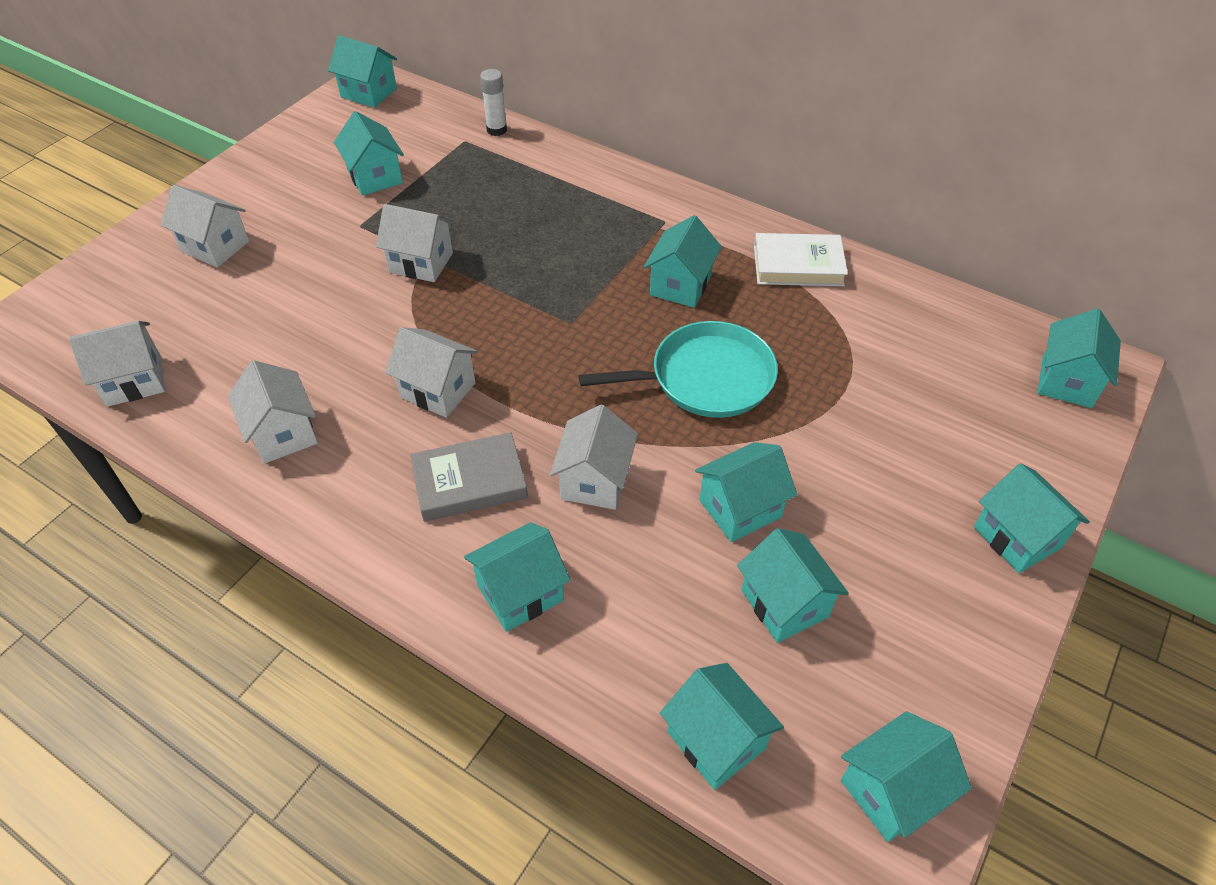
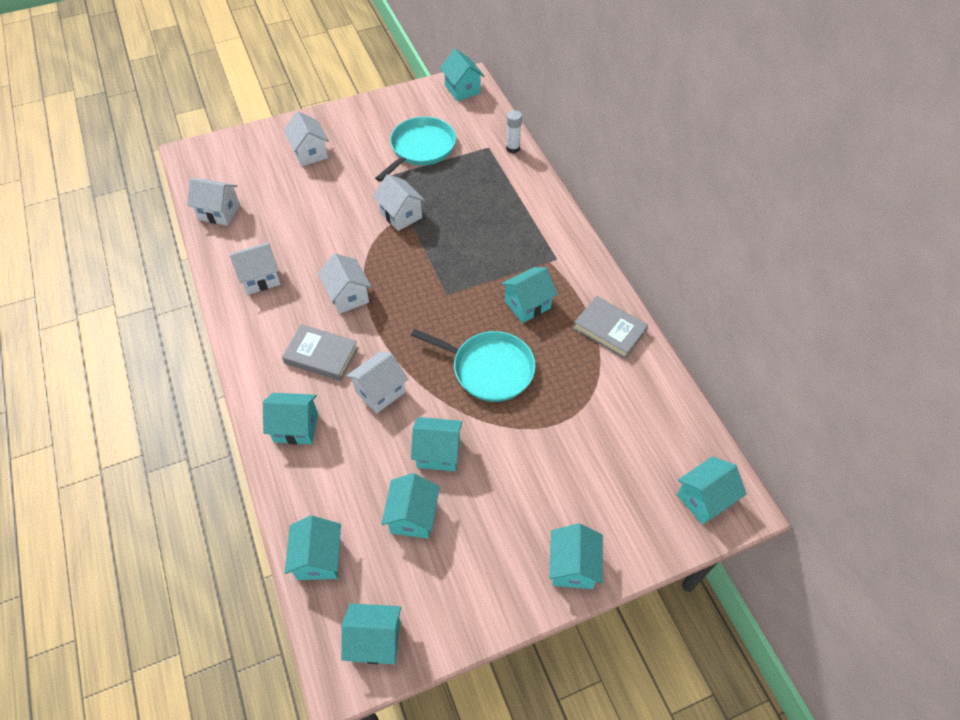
camera: 35 degrees right, 5 degrees up
white house [228,360,318,463] -> white house turned 60 degrees clockwise [230,242,281,295]
turquoise house [334,111,404,196] -> turquoise pan [375,117,456,182]
white book [754,233,848,286] -> grey book [573,296,648,359]

